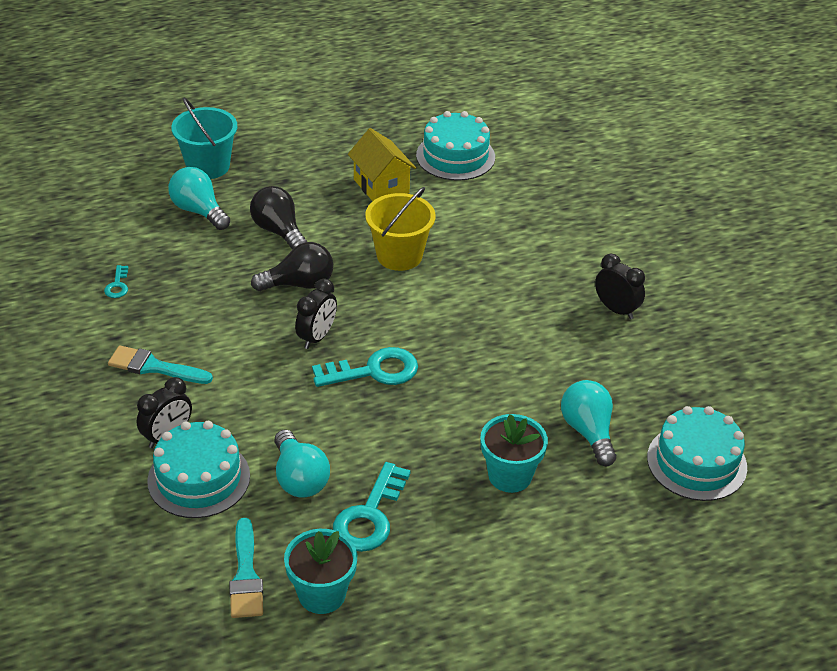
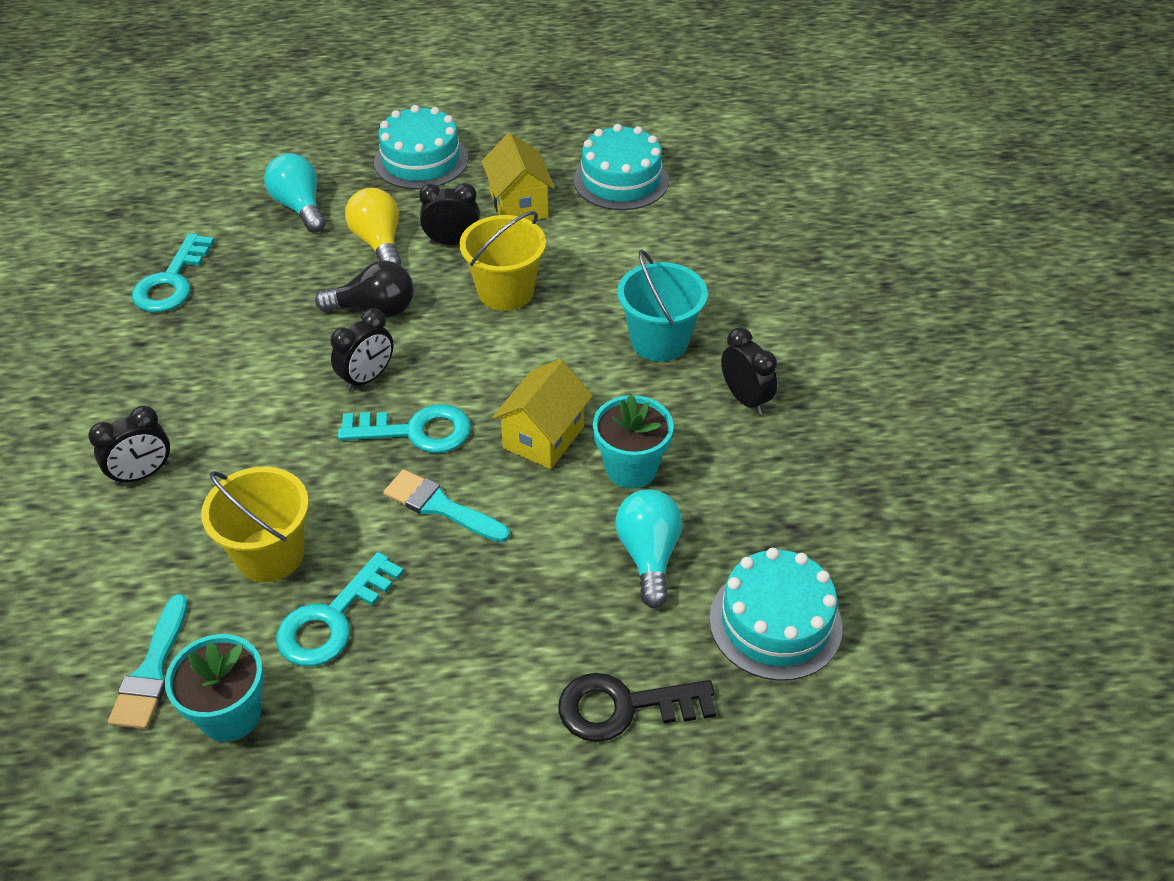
camera: 15 degrees right, 5 degrees up
turquoise key [104,265,128,298] -> turquoise key [132,233,215,312], size x2.07
turquoise brush [108,345,213,384] -> turquoise brush moved to [383,469,510,542]
turquoise cake [147,421,250,518] -> turquoise cake moved to [374,105,468,189]
turquoise bucket [171,97,237,179] -> turquoise bucket moved to [617,249,708,362]
black light bulb [250,186,307,250] -> yellow light bulb [345,188,401,265]
turquoise light bulb [274,429,330,497] -> yellow bucket [201,466,309,582]
turquoise flower pot [480,414,548,493] -> turquoise flower pot moved to [593,395,674,489]
none -> black clock [419,183,480,245]
none -> yellow house [492,359,593,469]
none -> black key [559,673,716,742]

